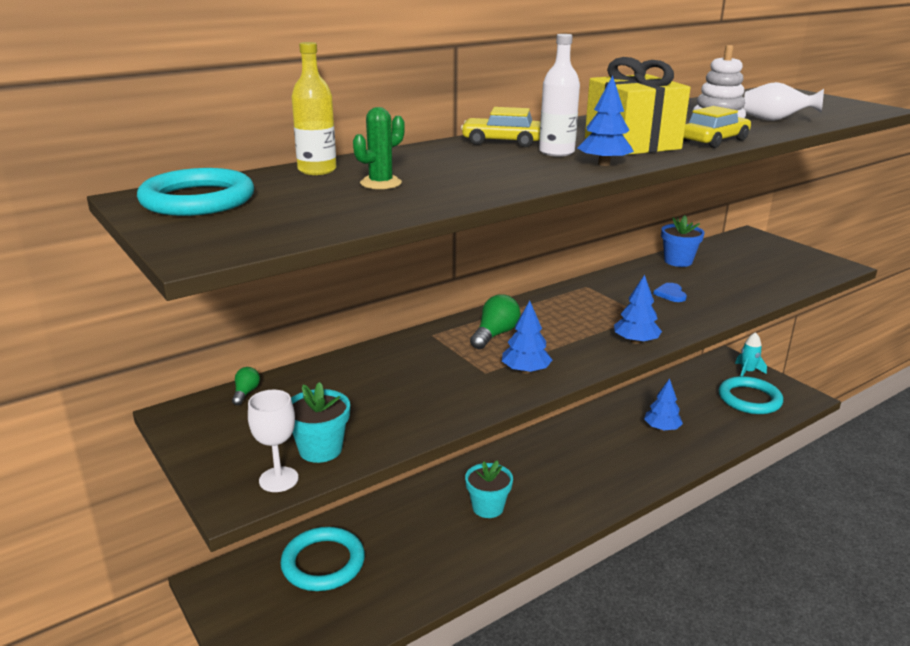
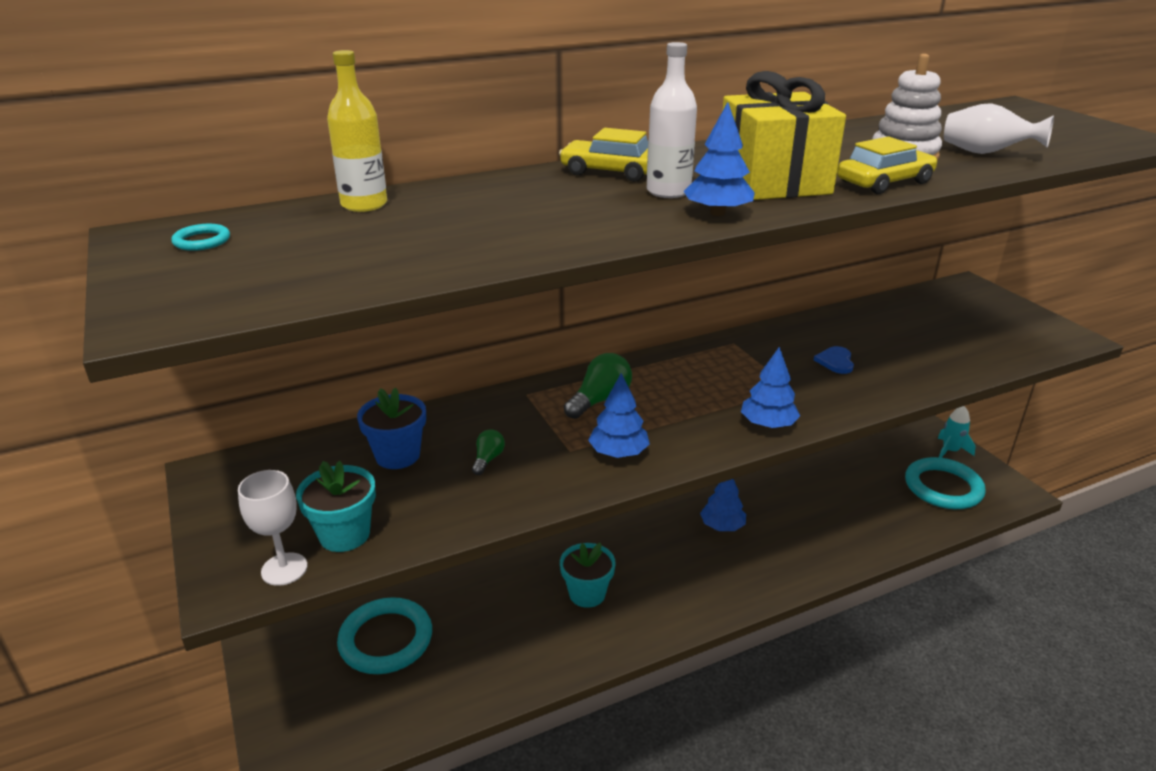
camera: 10 degrees right, 5 degrees up
turquoise ring [137,168,254,216] -> turquoise ring [171,224,230,251], size x0.42
green light bulb [232,367,260,405] -> green light bulb moved to [472,429,505,475]
green cactus [353,107,405,189] -> none
blue tree [644,379,683,431] -> blue tree moved to [700,479,746,531]
blue flower pot [661,215,704,267] -> blue flower pot moved to [357,388,426,469]

